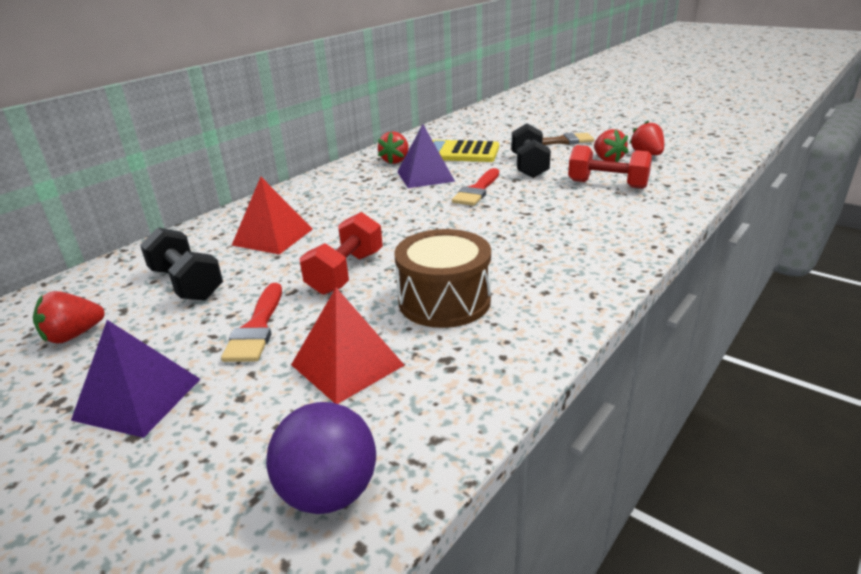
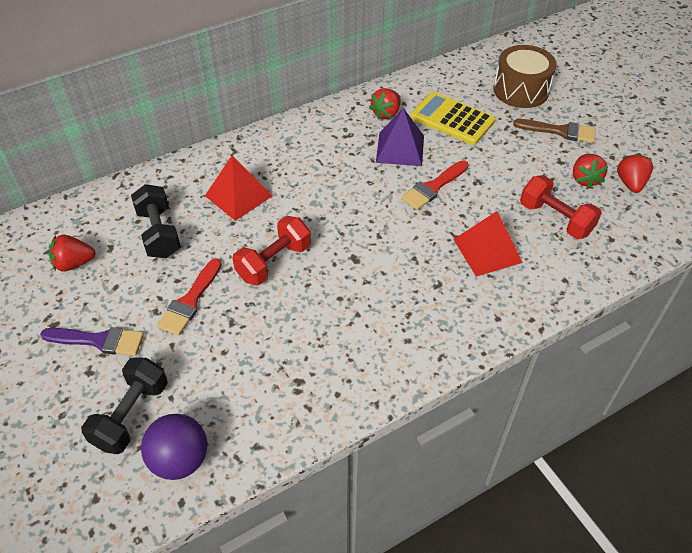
camera: 20 degrees right, 20 degrees up
purple pyramid [71,320,200,438] -> purple brush [40,327,144,356]
red pyramid [291,288,405,404] -> red pyramid moved to [453,211,523,277]
brown drum [394,229,491,328] -> brown drum moved to [494,45,557,108]
black dumbbell [511,123,551,178] -> black dumbbell moved to [81,357,168,454]

